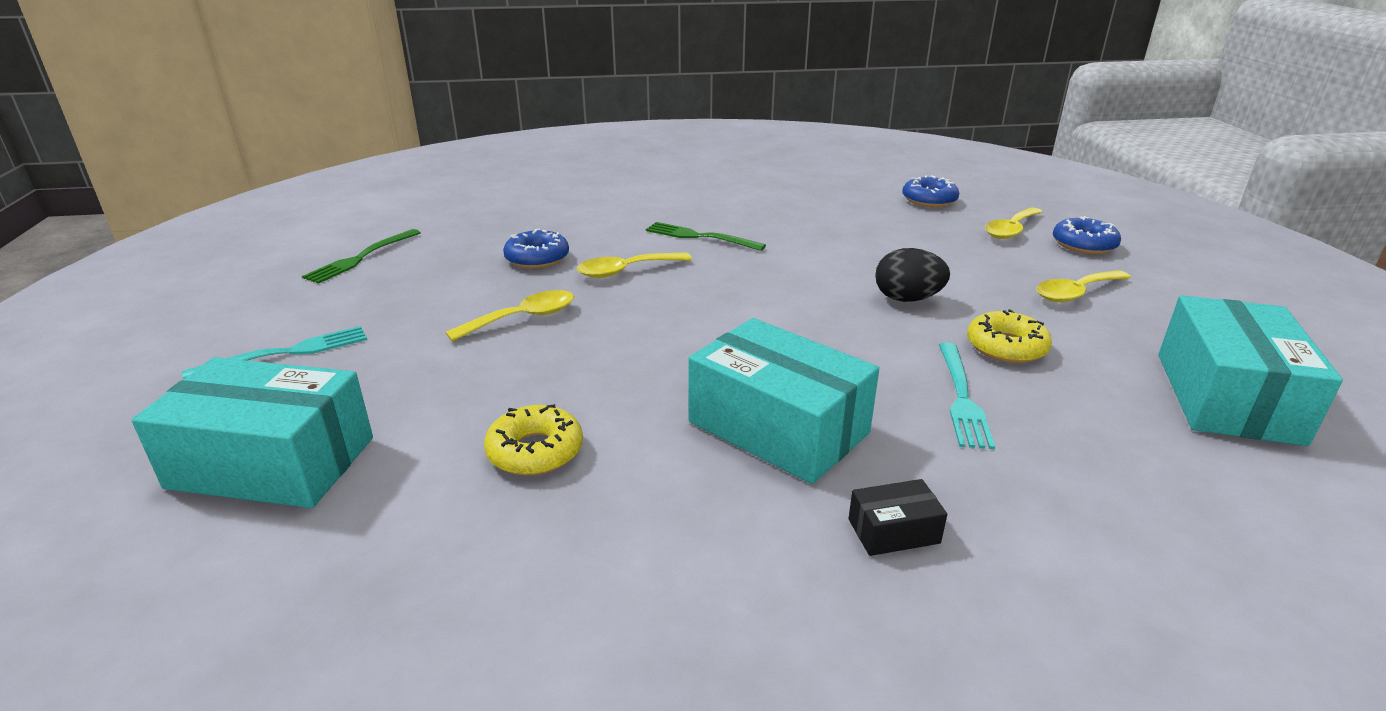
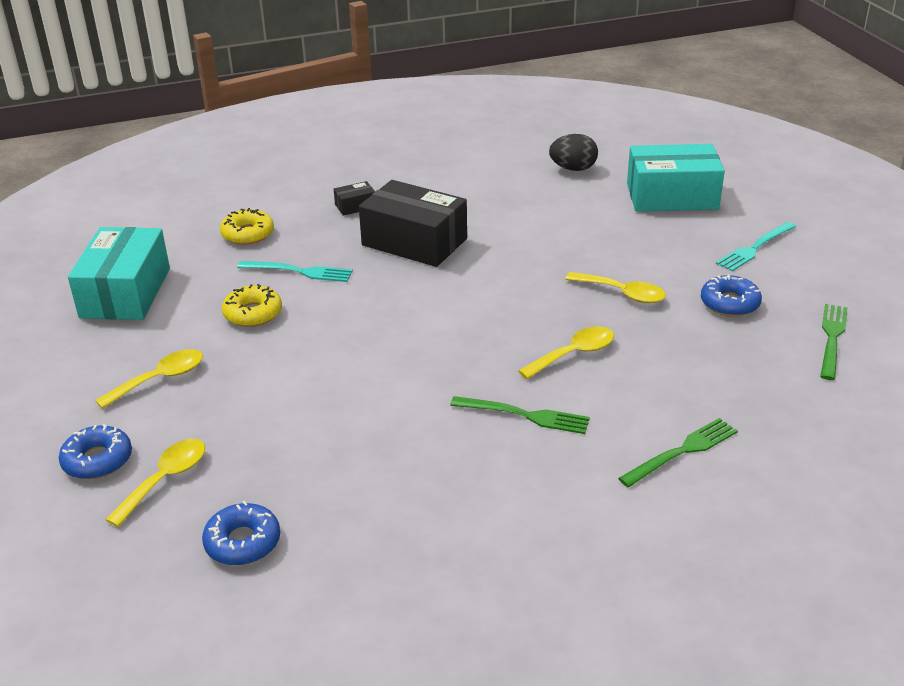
camera: 170 degrees right, 5 degrees up
yellow spoon [445,290,574,342] -> yellow spoon turned 105 degrees counterclockwise [565,272,666,303]
yellow donut [484,404,583,476] -> yellow donut moved to [220,208,274,245]
blue donut [503,228,569,269] -> blue donut moved to [701,274,762,317]
turquoise box [688,318,879,484] -> black box [359,180,467,267]
black egg [875,248,950,302] -> black egg moved to [549,134,598,171]
turquoise fork [939,342,995,449] -> turquoise fork turned 105 degrees clockwise [237,261,353,282]
none -> green fork [618,418,738,487]

